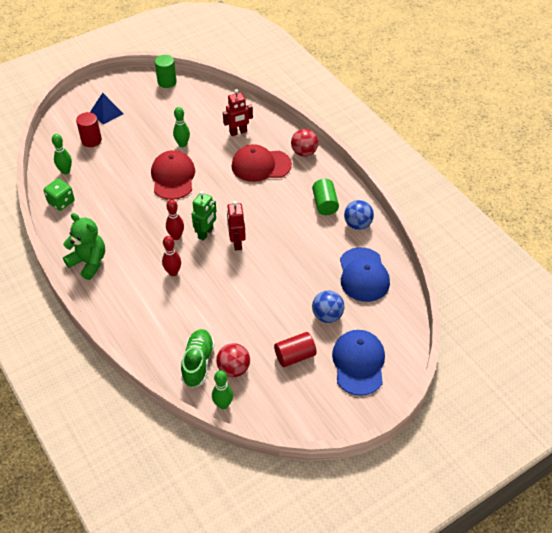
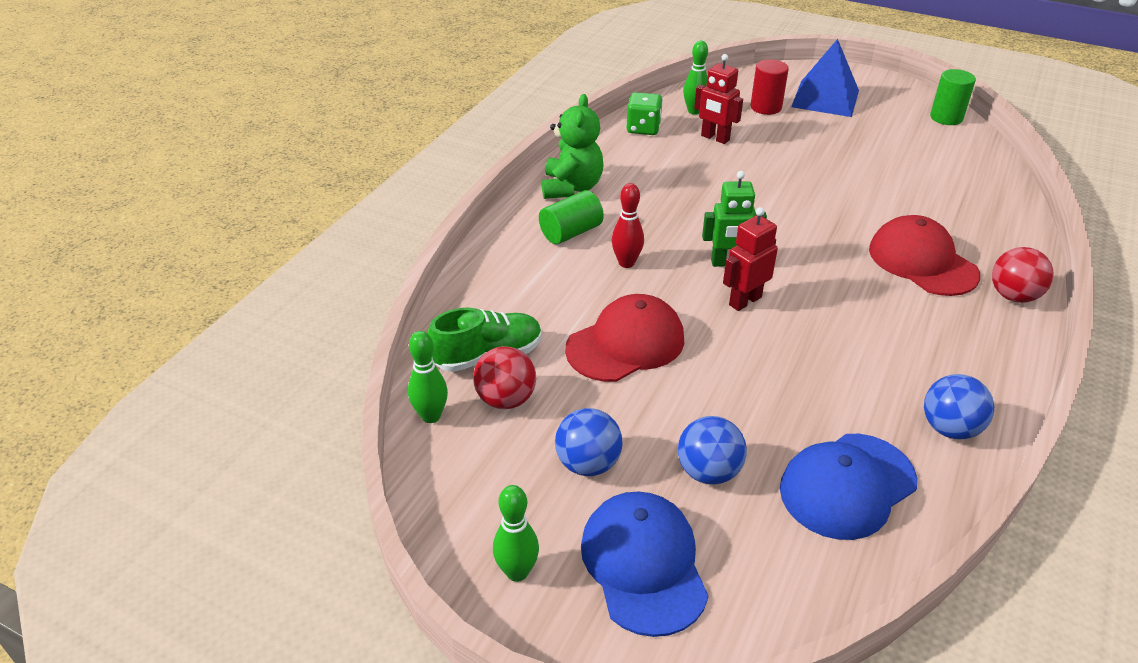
camera: 60 degrees right, 10 degrees down
blue pyramid [90,93,124,125] -> blue pyramid [791,39,859,117], size x1.53
red cap [151,150,195,200] -> red cap moved to [565,294,684,382]
red bowling pin [166,199,184,240] -> none
green bowling pin [173,107,190,147] -> green bowling pin moved to [493,485,539,582]
red robot [223,89,253,136] -> red robot moved to [694,54,743,144]
red cylinder [274,332,317,367] -> blue ball [555,408,622,476]
green cylinder [312,179,339,215] -> green cylinder moved to [539,190,604,244]
blue cap [332,330,385,396] -> blue cap turned 75 degrees counterclockwise [581,491,708,637]

